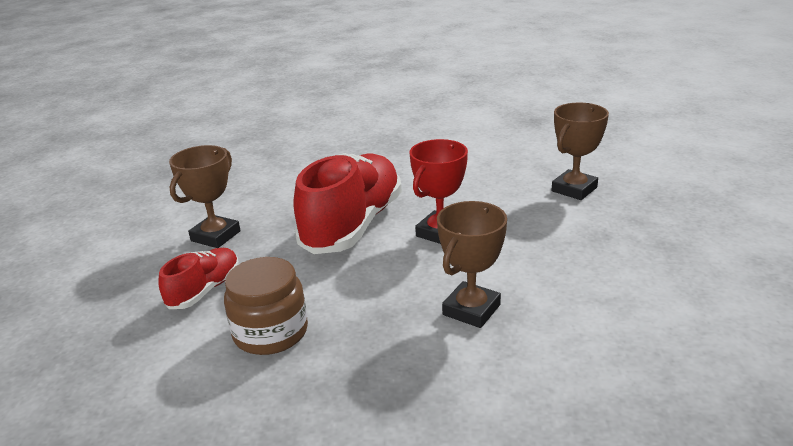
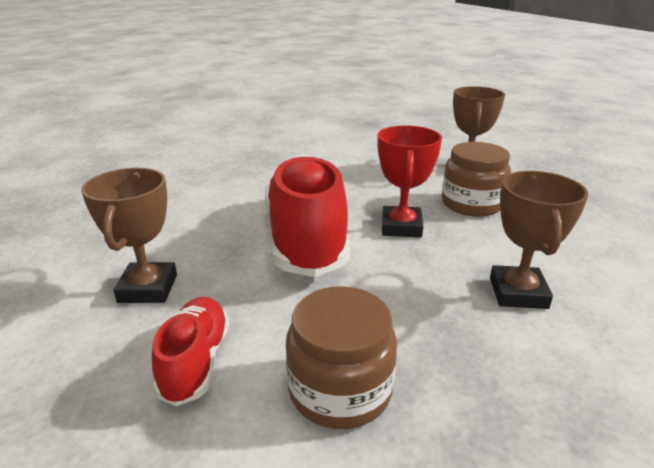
camera: 30 degrees left, 0 degrees up
none -> brown jar [442,142,511,217]

